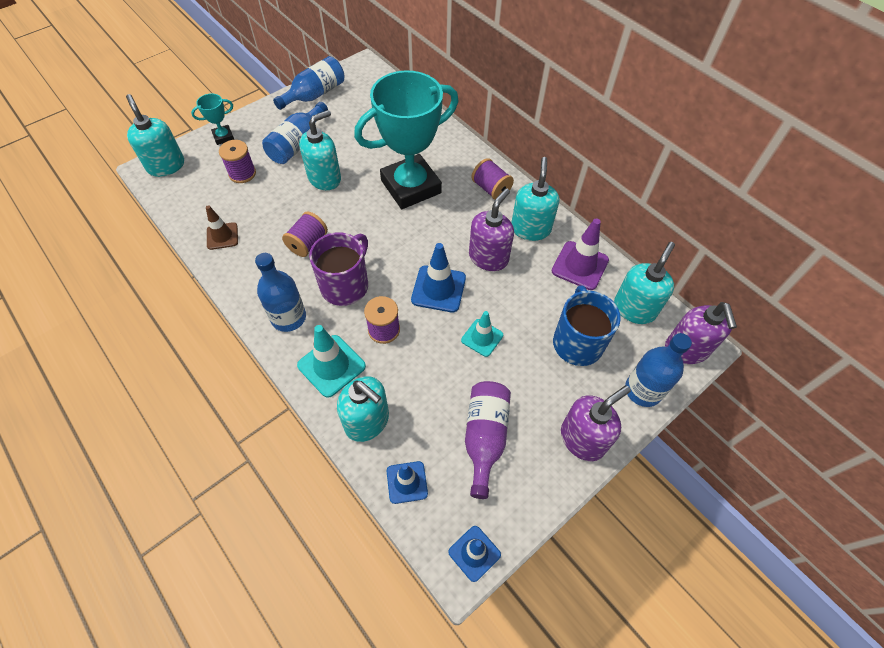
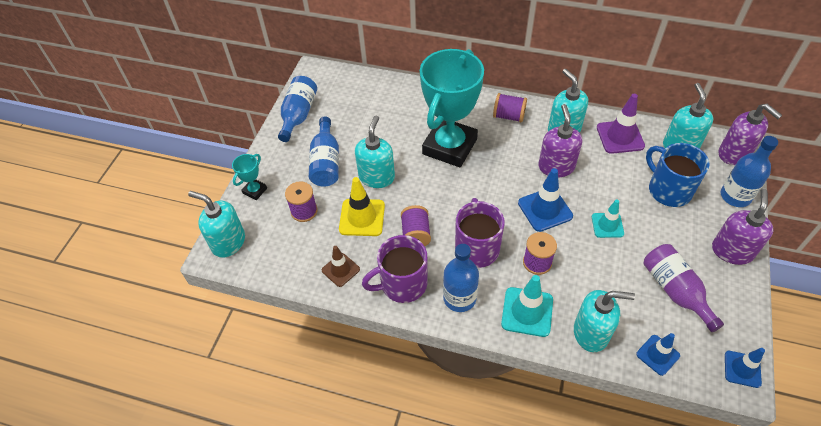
camera: 30 degrees left, 5 degrees down
none -> yellow traffic cone [339,177,385,236]
none -> purple mug [362,235,427,303]

